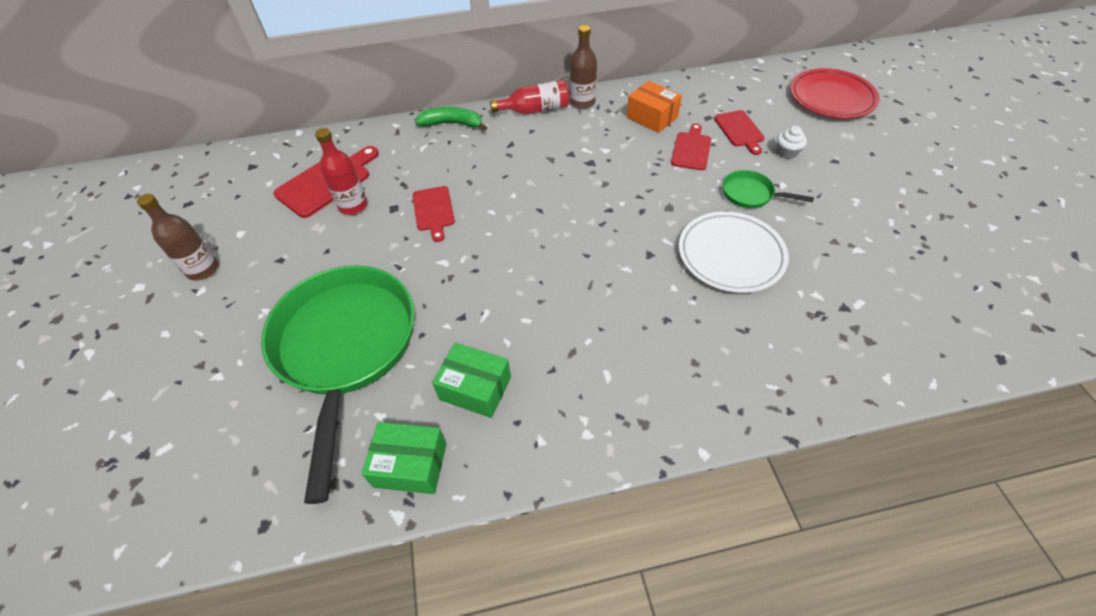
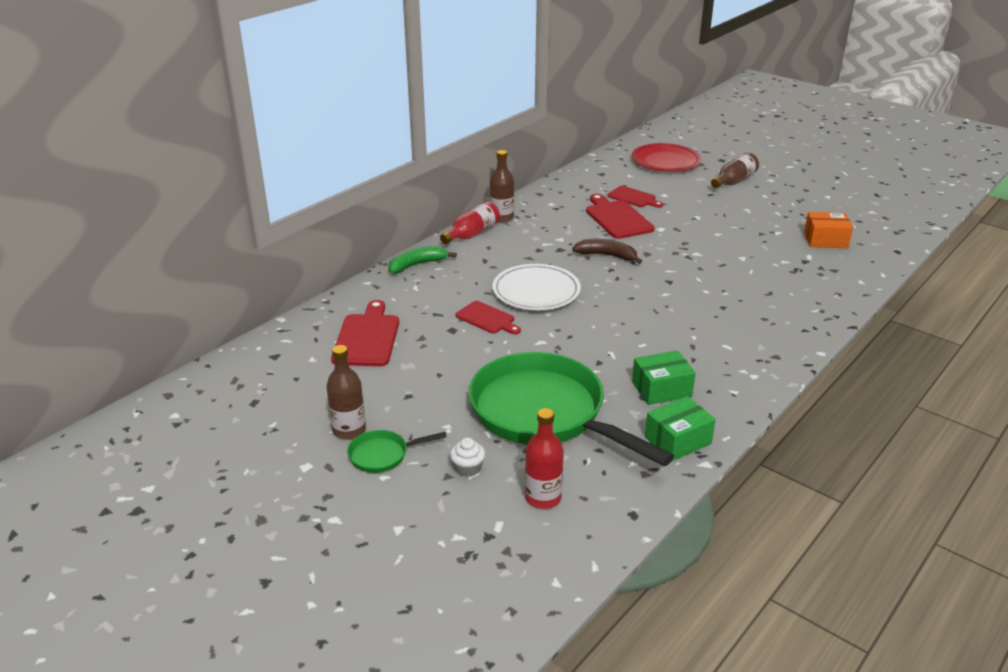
camera: 40 degrees left, 20 degrees down
red bottle [315,128,368,215] -> red bottle moved to [525,408,564,509]
orange box [626,81,682,133] -> orange box moved to [804,212,853,248]
red cutting board [671,124,711,170] -> red cutting board [586,194,655,239], size x1.56
white plate [679,211,789,293] -> white plate moved to [492,264,581,310]
green pan [723,170,814,208] -> green pan moved to [347,430,447,473]
white cupcake [777,126,807,159] -> white cupcake moved to [450,438,485,477]
none -> brown banana [572,239,642,264]
none -> brown bottle [711,153,759,188]

